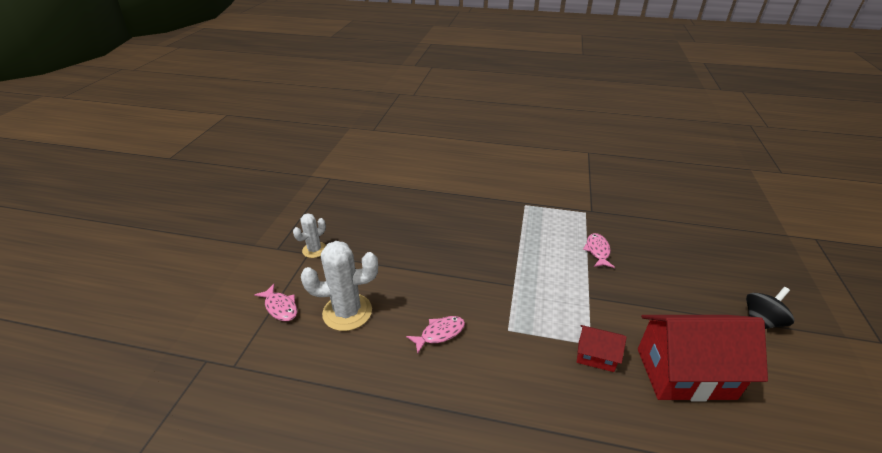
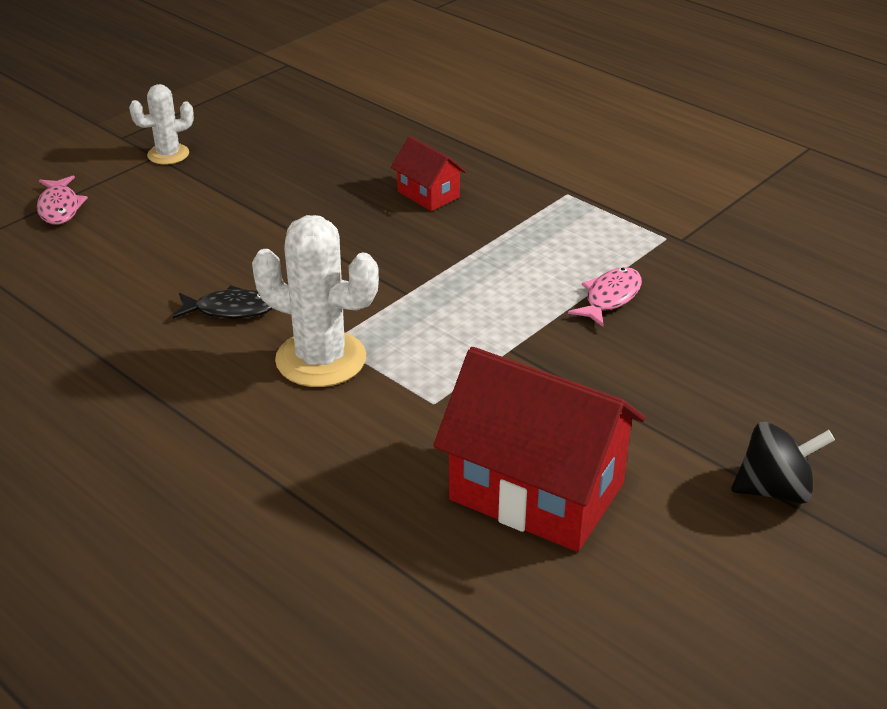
camera: 30 degrees right, 0 degrees up
white cactus [301,241,378,331] -> white cactus moved to [252,215,379,387]
pink fish [406,316,465,354] -> black fish [173,285,273,319]
red house [577,325,626,372] -> red house moved to [391,136,466,211]

